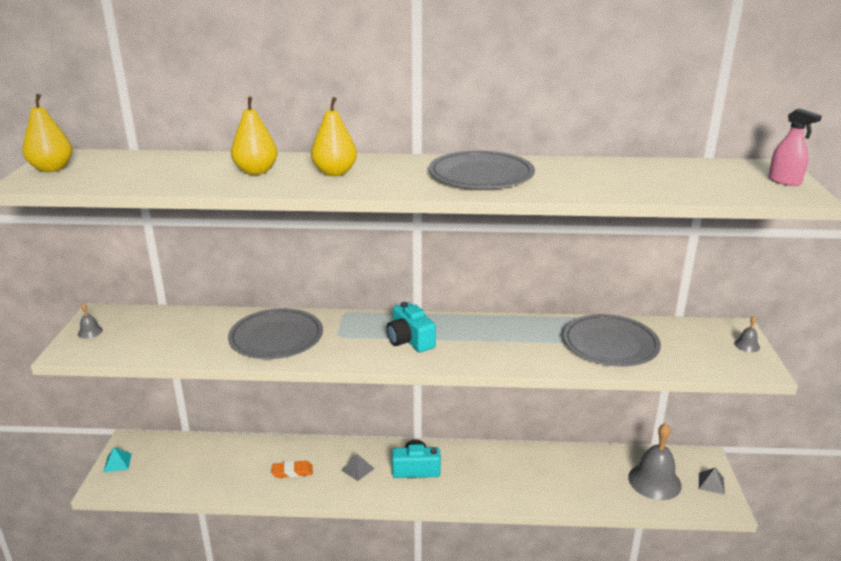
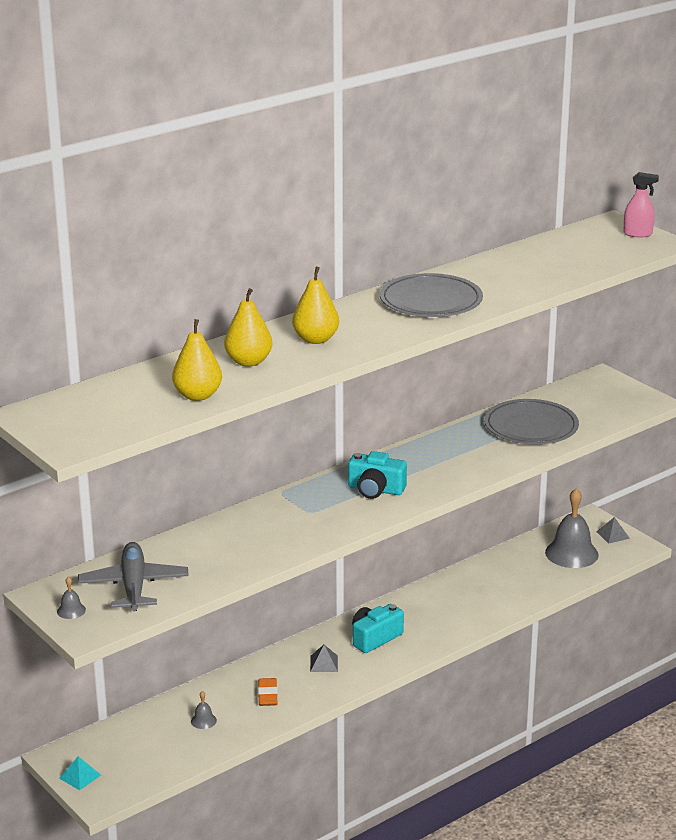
camera: 40 degrees left, 0 degrees up
yellow pear [22,94,73,172] -> yellow pear moved to [172,319,222,401]
grey plate [228,308,323,359] -> none
orange eraser [272,461,313,478] -> orange eraser turned 45 degrees counterclockwise [258,678,278,706]
grey bell [734,316,760,352] -> grey bell moved to [191,691,217,729]
none -> grey plane [78,542,189,611]

